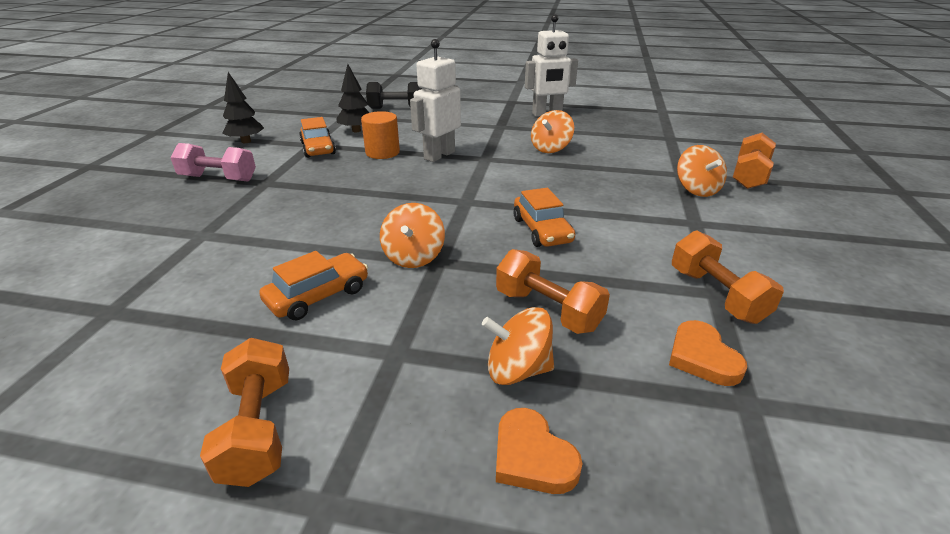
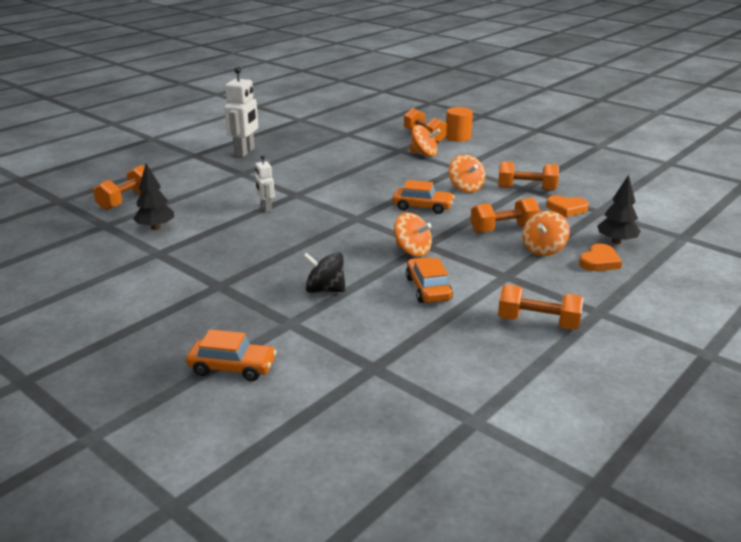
camera: 60 degrees left, 5 degrees down
pink dumbbell [170,143,256,181] -> none
black tree [222,72,264,143] -> black tree moved to [597,175,641,244]
orange car [299,117,336,158] -> orange car moved to [186,330,277,381]
orange cylinder [361,111,400,159] -> orange cylinder moved to [446,107,473,142]
black dumbbell [366,82,423,109] -> orange dumbbell [93,165,145,210]
white robot [410,39,461,162] -> white robot [255,155,275,212], size x0.56
orange heart [496,408,582,494] -> orange heart turned 45 degrees counterclockwise [579,244,622,271]
orange spinning top [531,110,574,153] -> orange spinning top moved to [449,154,486,193]
none -> black spinning top [303,252,346,293]

